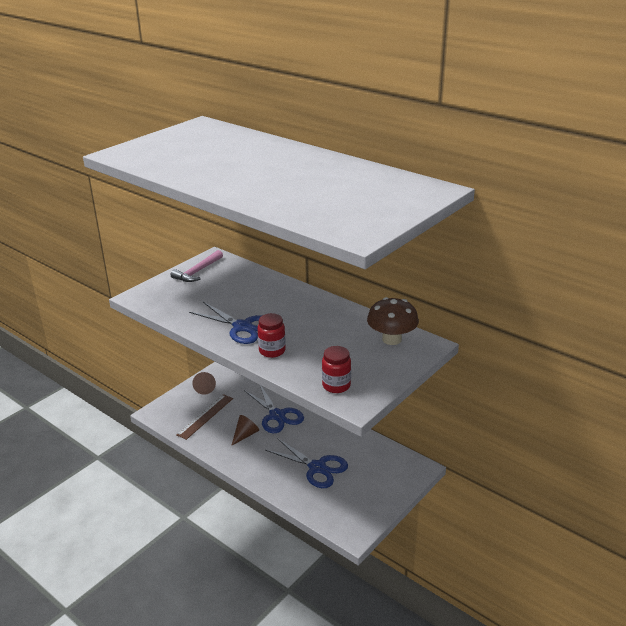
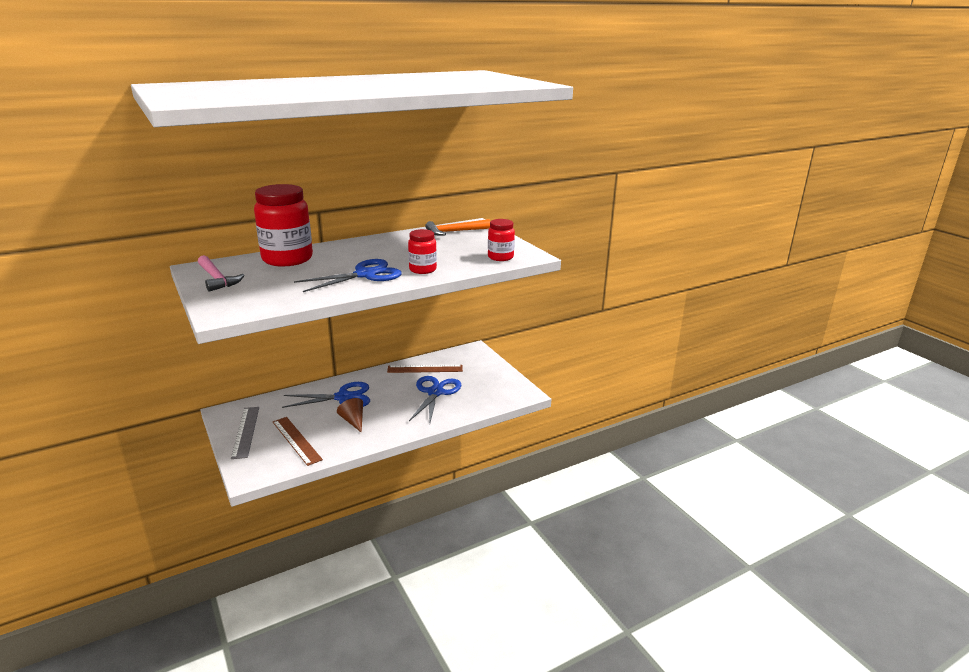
camera: 70 degrees left, 5 degrees down
brown cone [192,372,216,395] -> grey ruler [231,407,259,459]
blue scissors [265,438,348,488] -> blue scissors turned 45 degrees counterclockwise [409,376,462,422]
brown mushroom [367,297,419,345] -> orange hammer [425,219,490,235]
none -> red jar [254,184,313,266]
none -> brown ruler [387,365,463,373]

